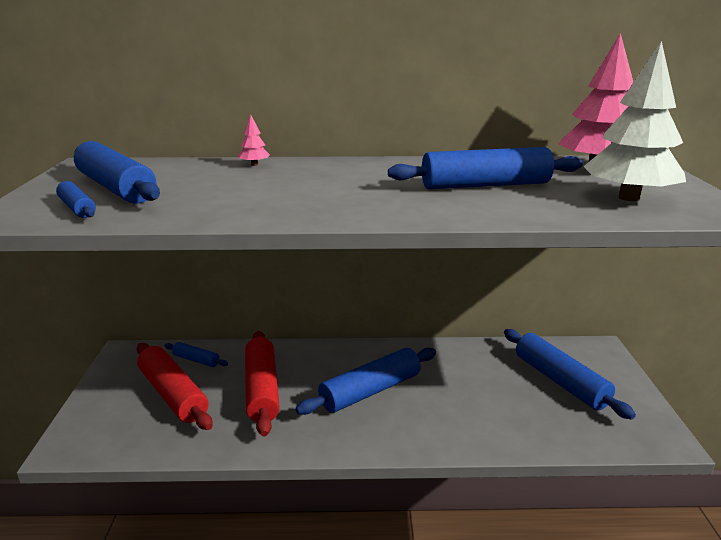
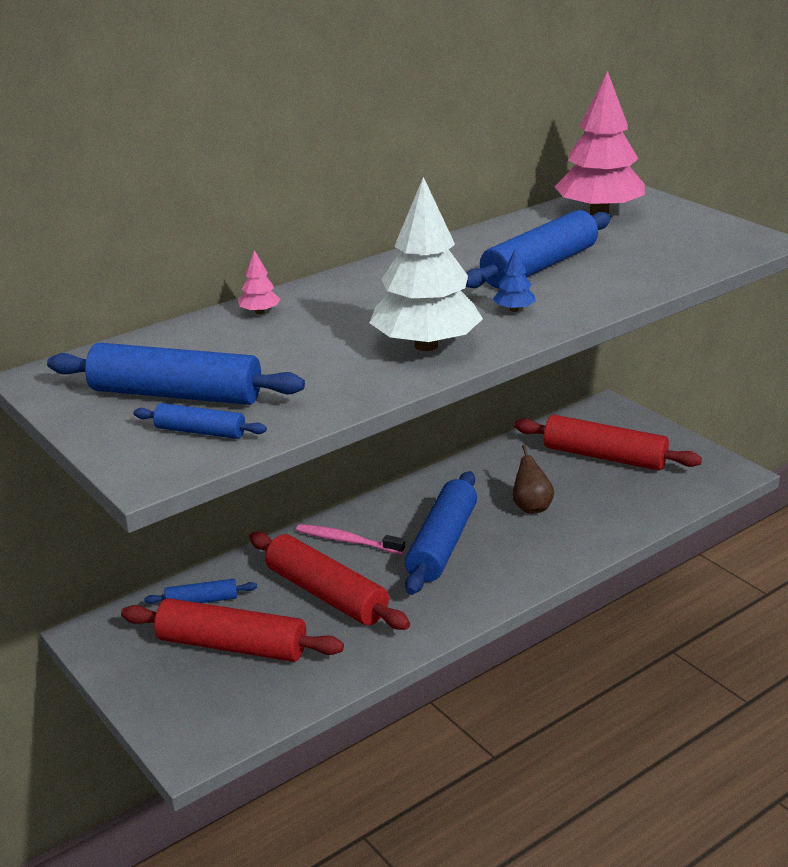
camera: 35 degrees left, 5 degrees up
blue rolling pin [504,329,636,420] -> red rolling pin [514,415,702,471]
white tree [583,41,686,201] -> white tree moved to [369,177,483,351]
none -> pink toothbrush [296,524,405,554]
none -> blue tree [493,247,536,312]
none -> brown pear [512,445,554,514]

